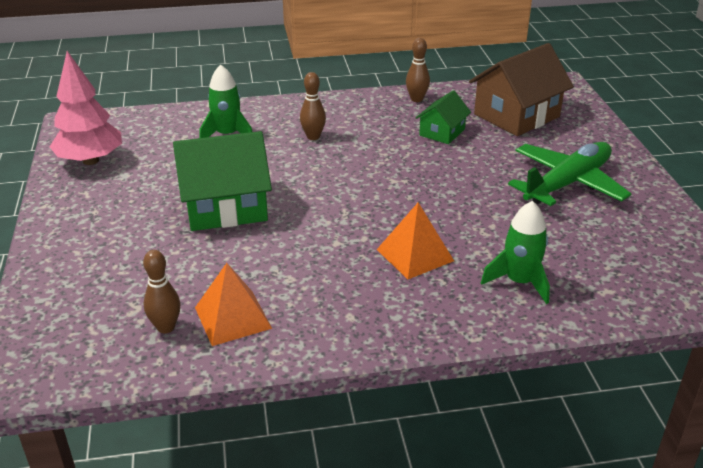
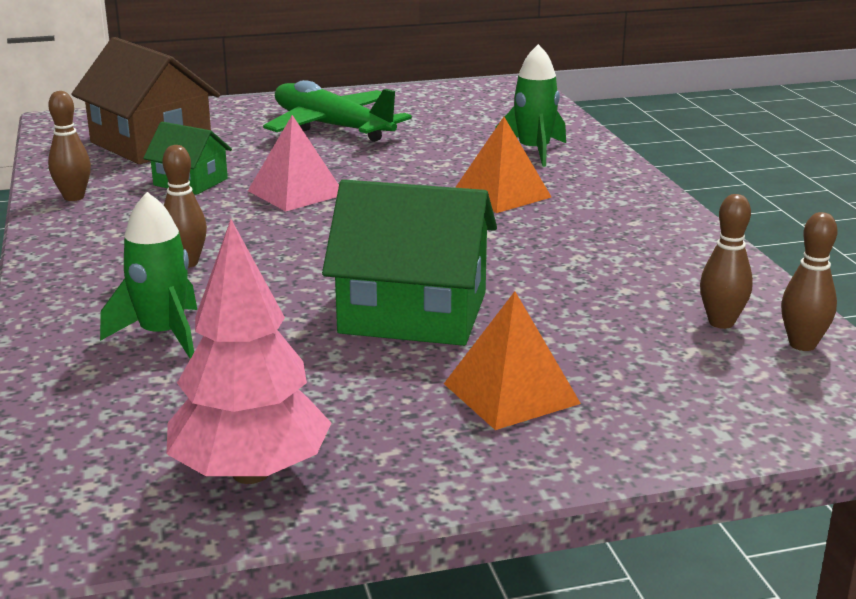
camera: 95 degrees left, 10 degrees down
green house [173,131,272,231] -> green house turned 60 degrees counterclockwise [322,179,497,346]
orange pyramid [195,263,272,346] -> orange pyramid moved to [444,291,581,430]
none -> pink pyramid [248,115,339,211]
none -> brown bowling pin [781,212,838,351]

